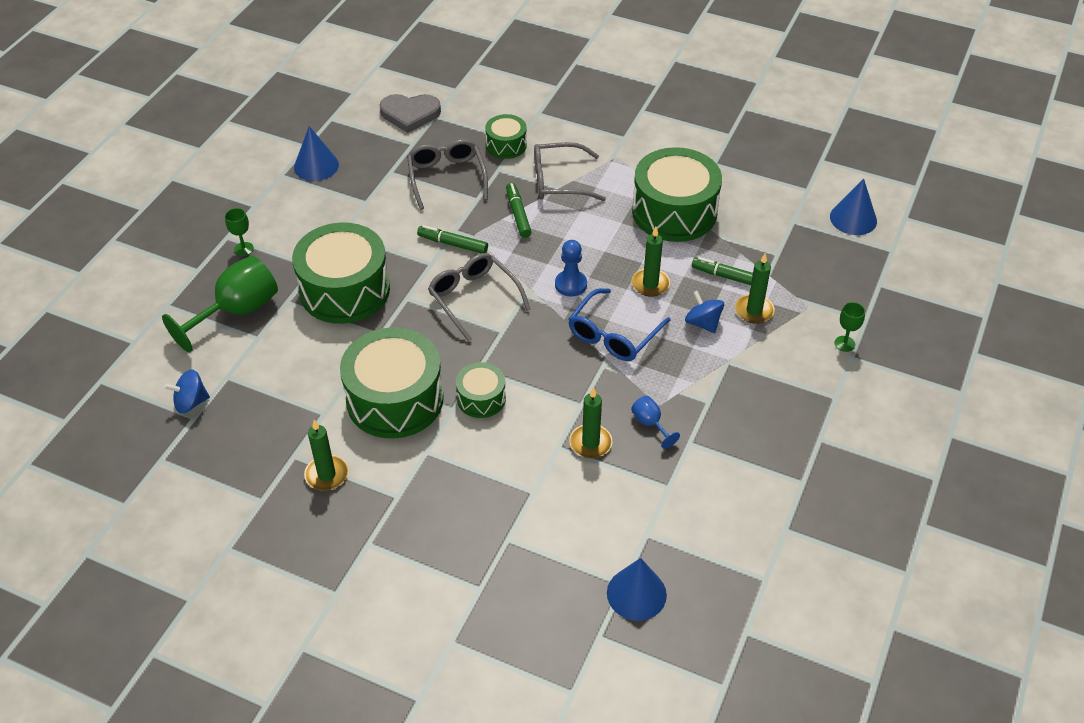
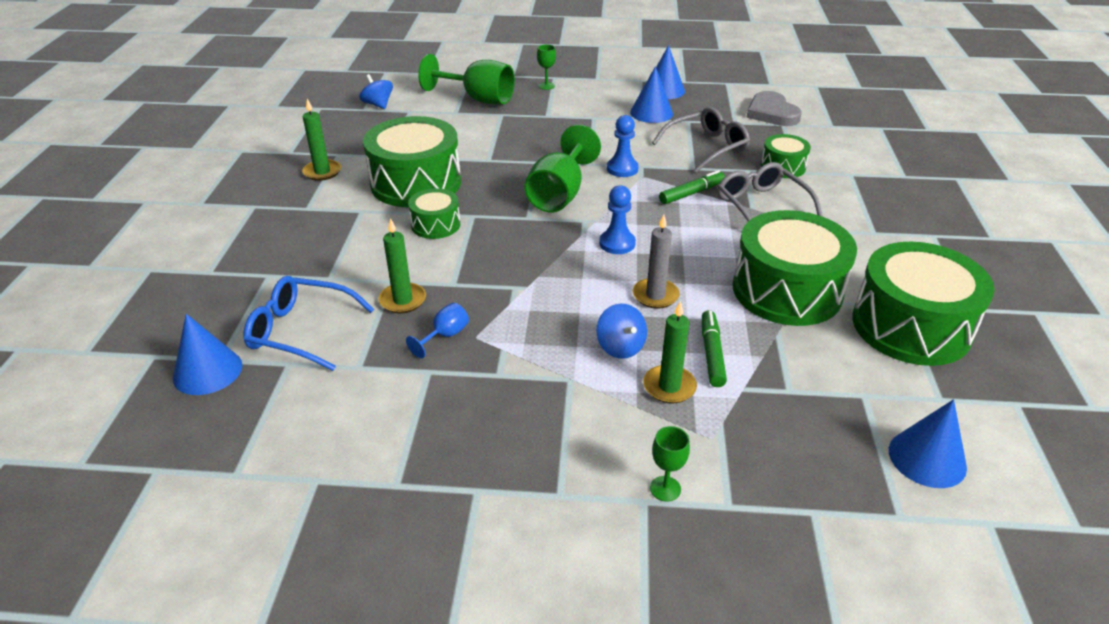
camera: 70 degrees right, 10 degrees down
green drum [292,222,390,324] -> green drum moved to [852,242,994,366]
green marker [417,225,488,253] -> blue pawn [607,115,639,177]
grey glasses [428,253,531,342] -> green goblet [525,125,601,212]
blue glasses [569,288,671,361] -> blue glasses moved to [243,276,374,371]
green candle [632,227,670,297] -> grey candle [633,214,680,309]
blue spinning top [685,291,724,333] -> blue spinning top turned 120 degrees clockwise [596,303,647,359]
none -> blue cone [630,66,673,123]

